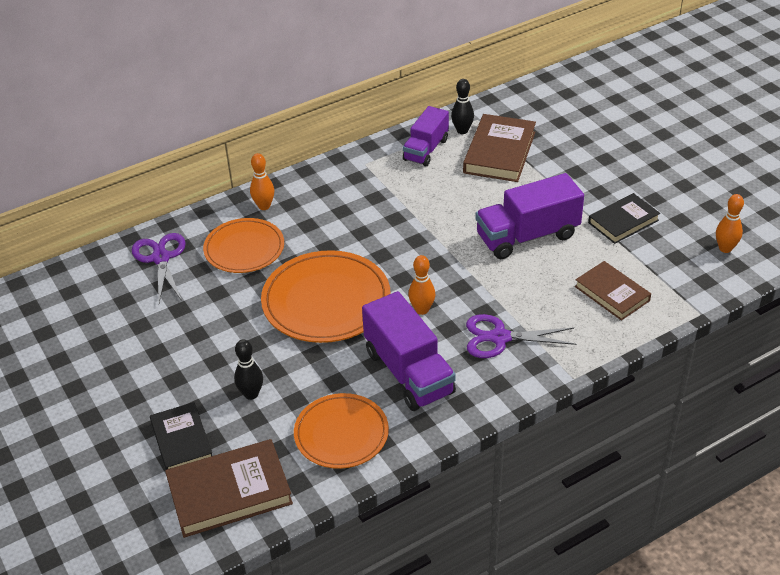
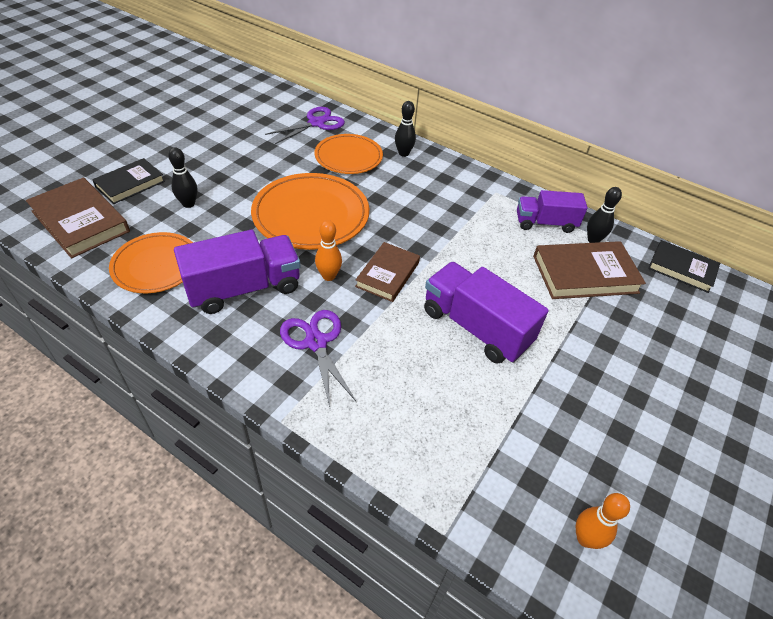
camera: 60 degrees right, 5 degrees up
orange bowling pin [250,153,274,210] -> black bowling pin [395,101,416,157]
purple truck [362,291,456,411] -> purple truck turned 150 degrees counterclockwise [174,230,301,314]
brown book [575,261,651,321] -> brown book moved to [355,242,420,302]
black book [588,193,660,244] -> black book moved to [648,240,720,293]

